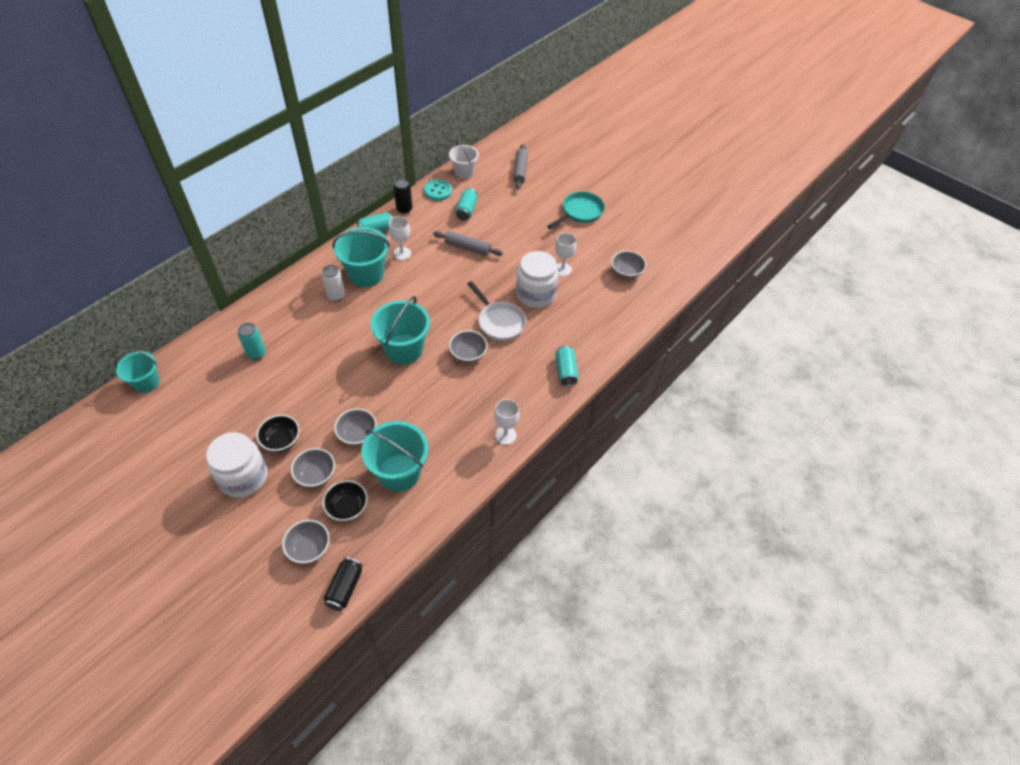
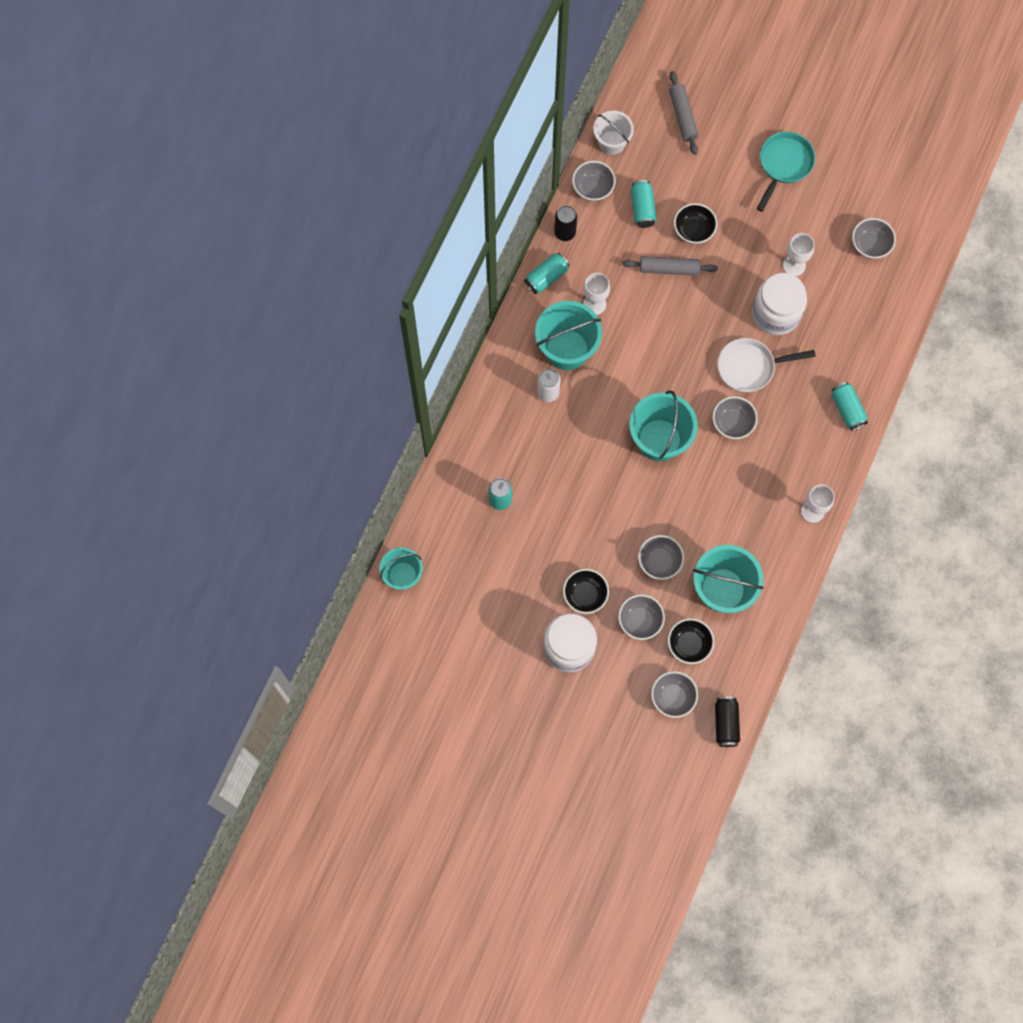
camera: 15 degrees left, 20 degrees up
turquoise button [424,179,452,201] -> grey bowl [572,161,616,201]
white pan [467,281,526,341] -> white pan turned 135 degrees clockwise [718,338,816,392]
none -> black bowl [674,203,717,244]

